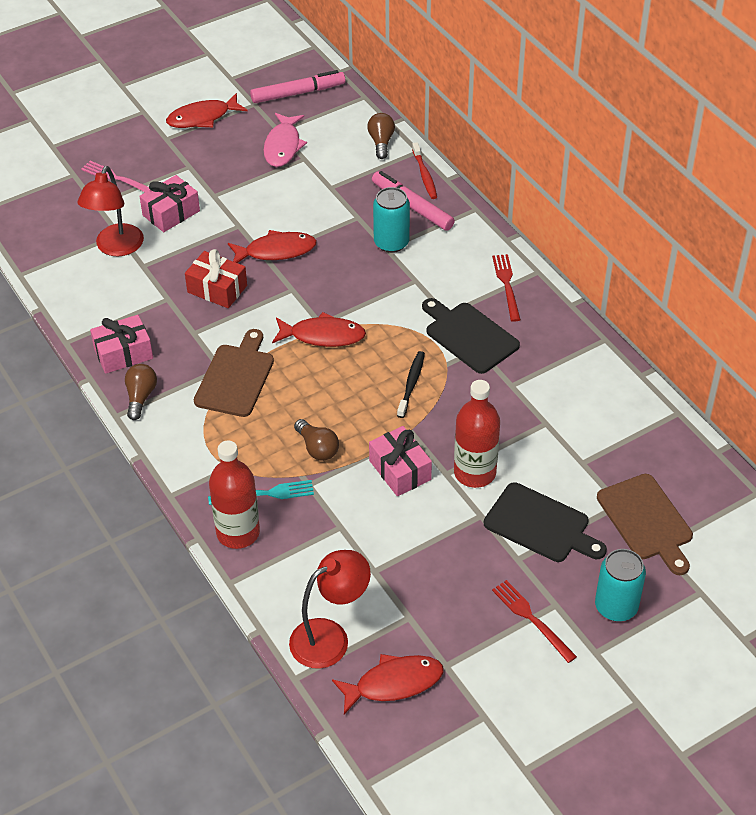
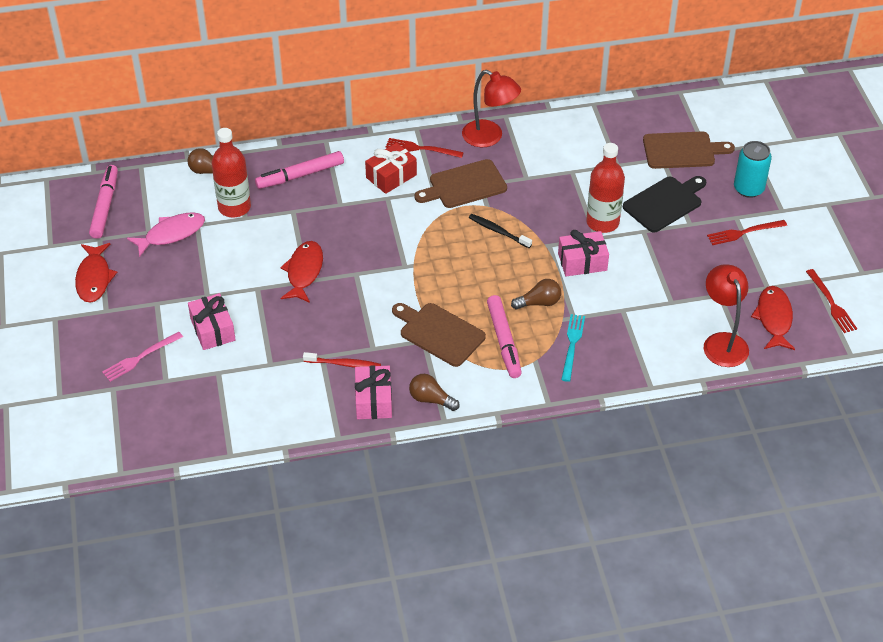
camera: 70 degrees left, 0 degrees up
red lamp [77,166,144,256] -> red lamp moved to [462,70,521,147]
red gift [185,249,247,308] -> red gift moved to [365,143,417,194]
red bottle [209,441,260,549] -> red bottle moved to [211,128,251,218]
pink fish [264,113,307,167] -> pink fish turned 60 degrees counterclockwise [127,212,205,257]
red fish [272,312,366,347] -> none
turquoise can [373,187,410,253] -> none
red toothbrush [412,142,437,199] -> red toothbrush moved to [303,352,381,368]
black cutting board [422,298,520,374] -> brown cutting board [414,159,507,208]
none -> pink marker [487,295,522,378]
none -> red fork [806,269,857,333]

